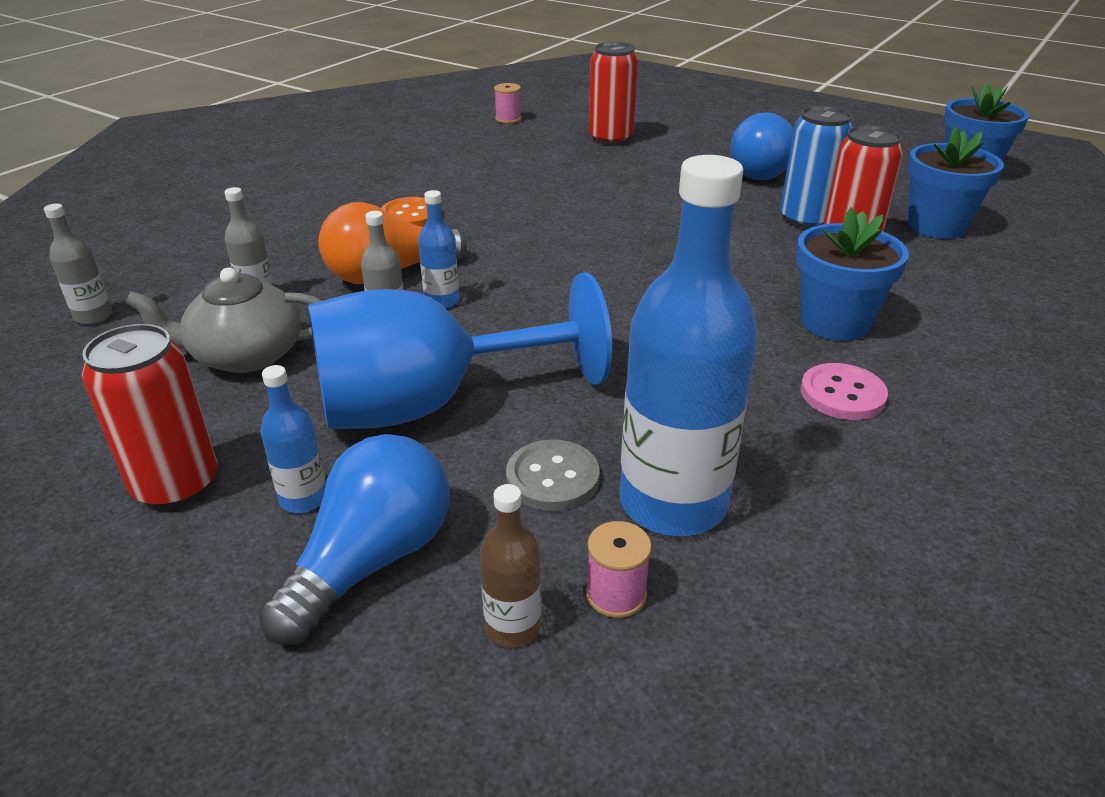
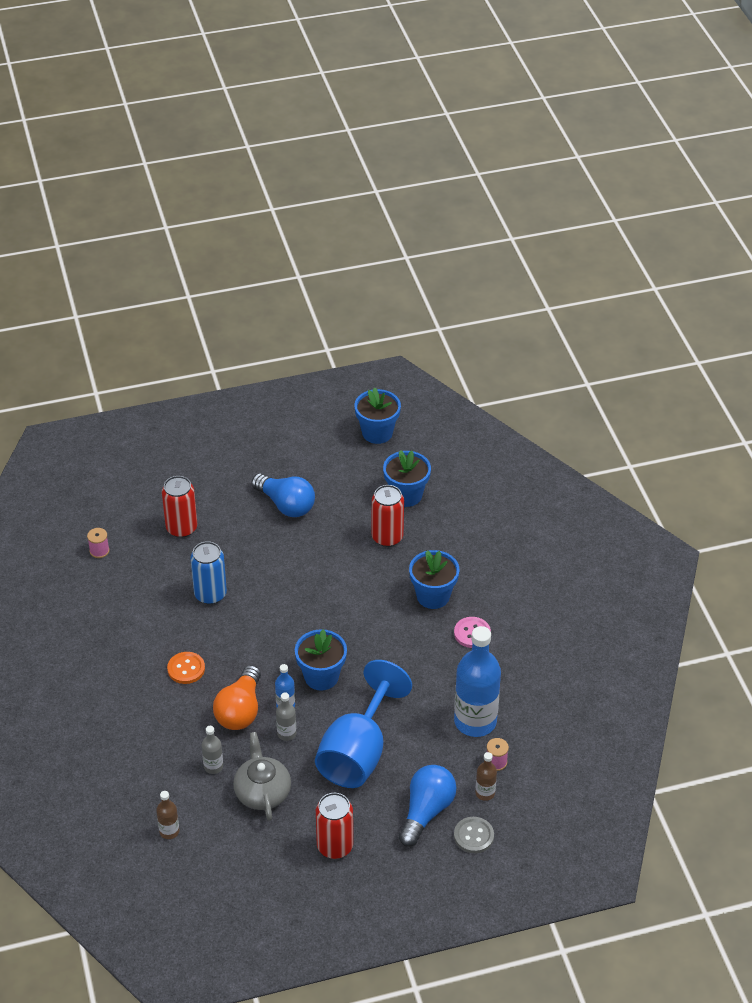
camera: 50 degrees left, 10 degrees up
grey bottle [44,203,113,325] -> brown bottle [156,791,179,839]
grey teapot [125,268,321,373] -> grey teapot turned 135 degrees clockwise [233,732,291,821]
blue light bulb [258,434,449,645] -> blue light bulb turned 45 degrees clockwise [399,765,457,847]
blue bottle [260,365,326,513] -> none
grey button [506,440,599,511] -> grey button moved to [454,817,494,853]
blue can [780,106,853,229] -> blue can moved to [190,541,227,604]
none -> blue flower pot [295,629,347,690]

